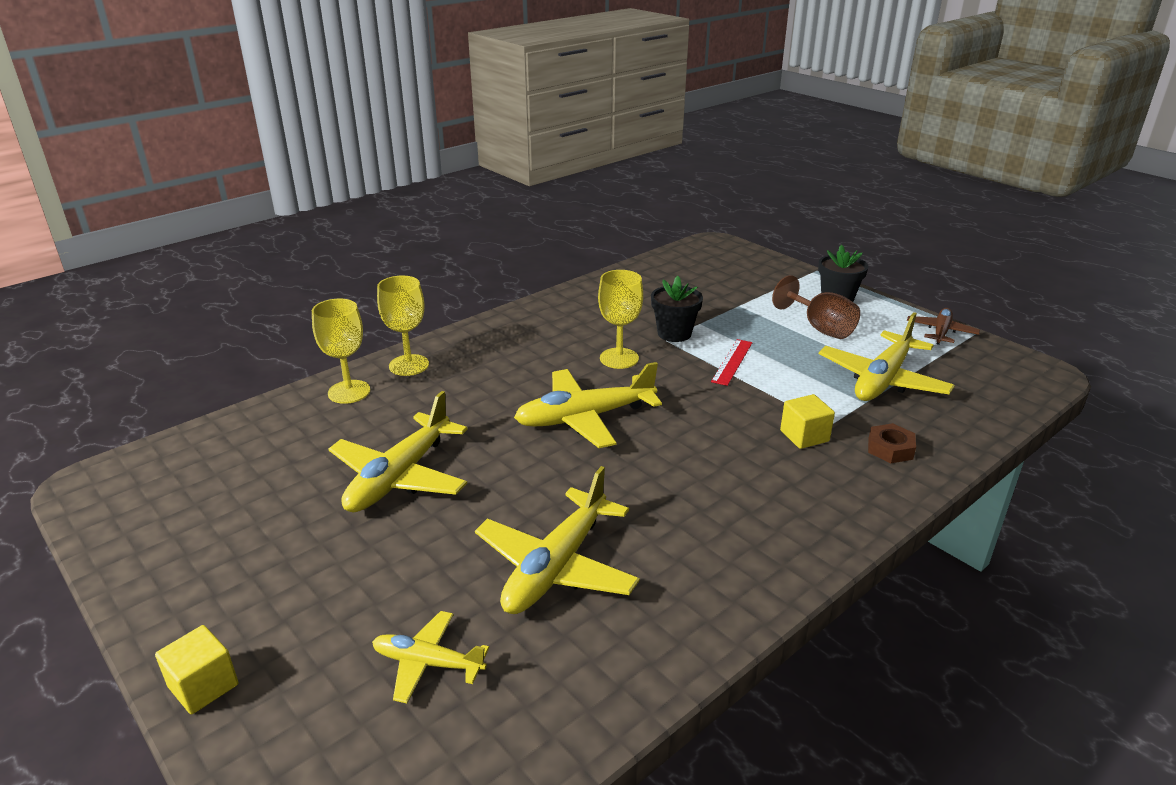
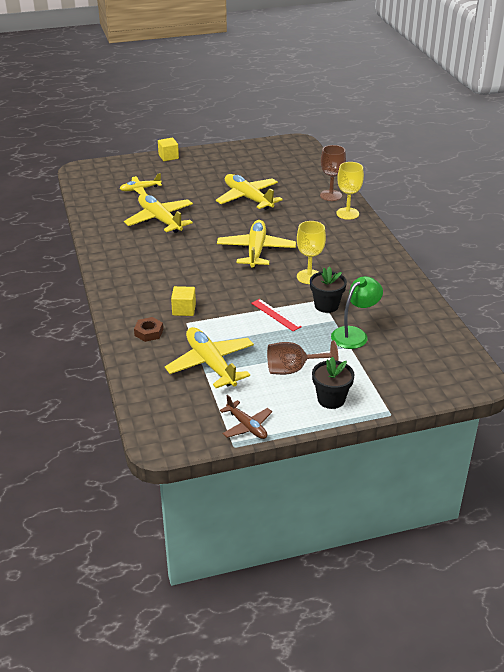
camera: 115 degrees right, 5 degrees up
yellow goblet [312,298,370,404] -> brown goblet [320,145,346,201]
yellow plane [372,611,489,704] -> yellow plane turned 150 degrees counterclockwise [120,173,162,195]
none -> green lamp [331,276,383,349]

